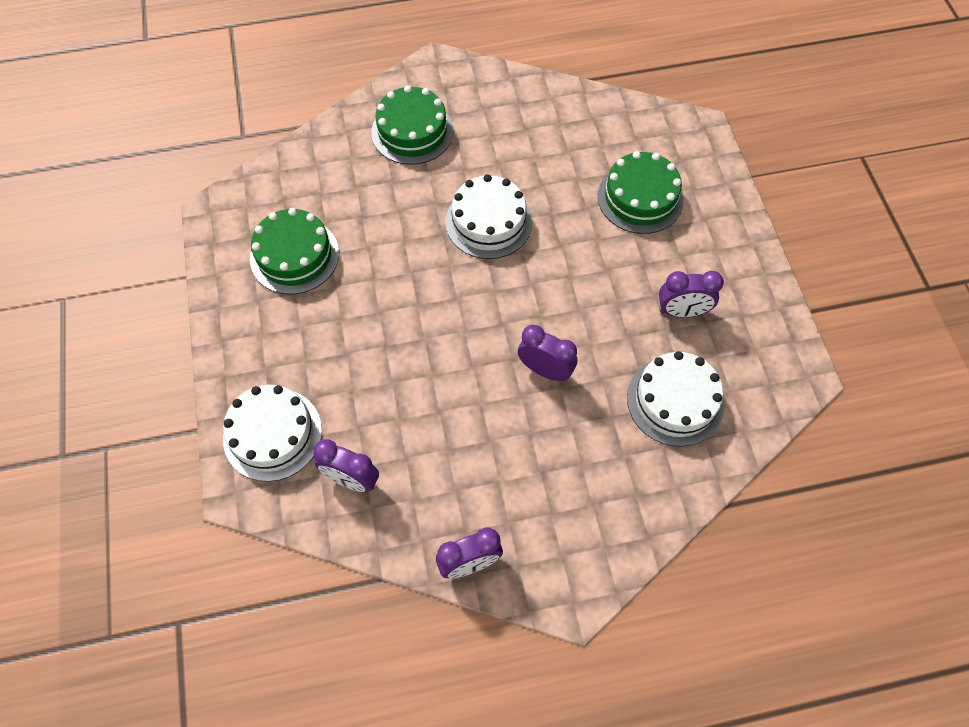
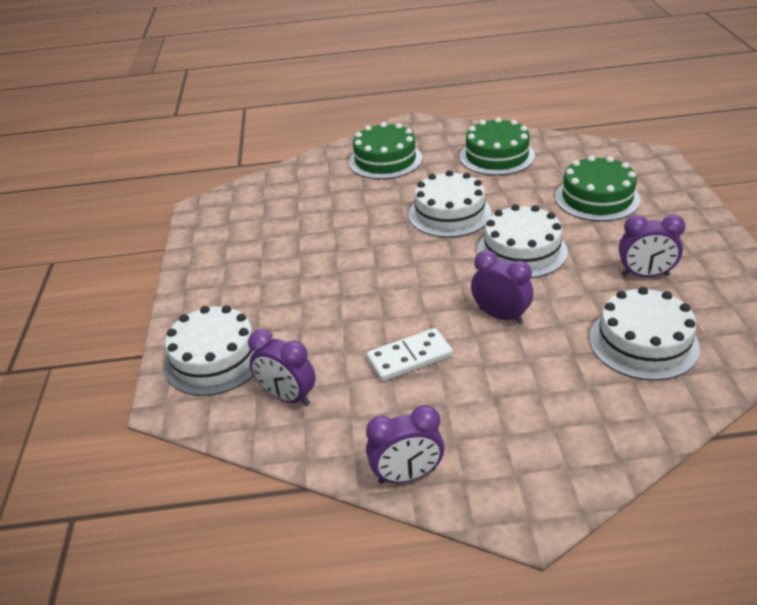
camera: 10 degrees right, 25 degrees down
green cake [250,208,339,294] -> green cake moved to [460,117,535,175]
none -> white domino [366,328,453,382]
none -> white cake [477,204,568,278]

